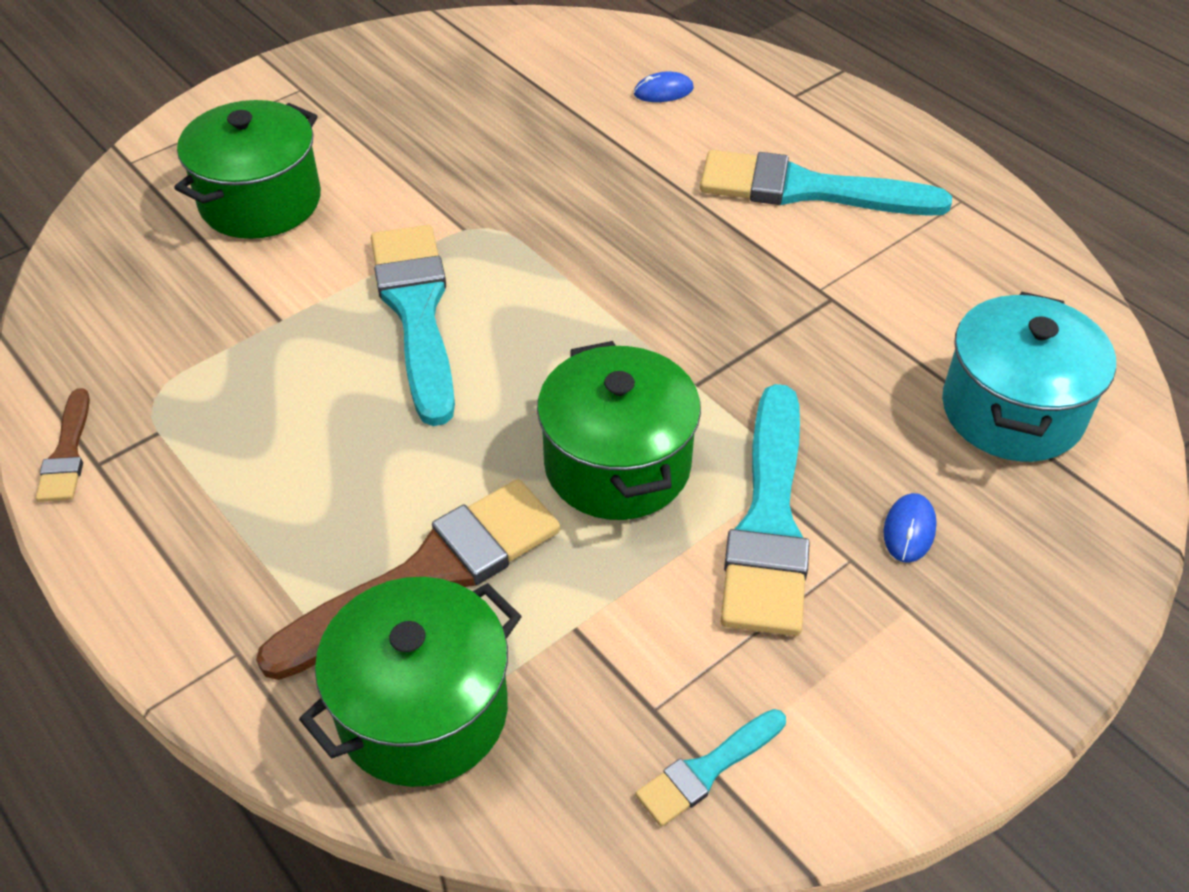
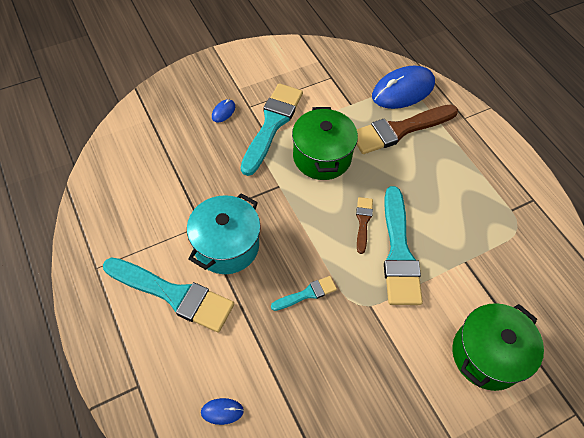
camera: 170 degrees left, 10 degrees up
brown brush [36,388,90,502] -> brown brush moved to [356,197,373,254]
green pot [299,577,522,787] -> blue mouse [372,66,435,109]
turquoise brush [635,709,786,827] -> turquoise brush moved to [271,276,337,311]
turquoise pot [942,292,1116,462] -> turquoise pot moved to [187,193,261,274]

